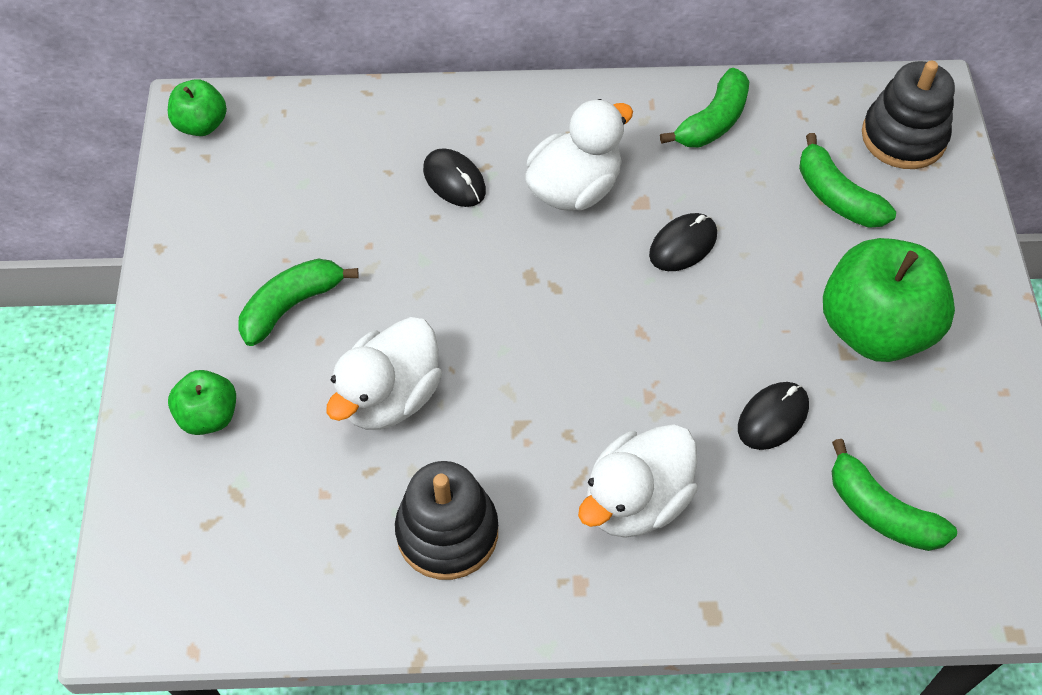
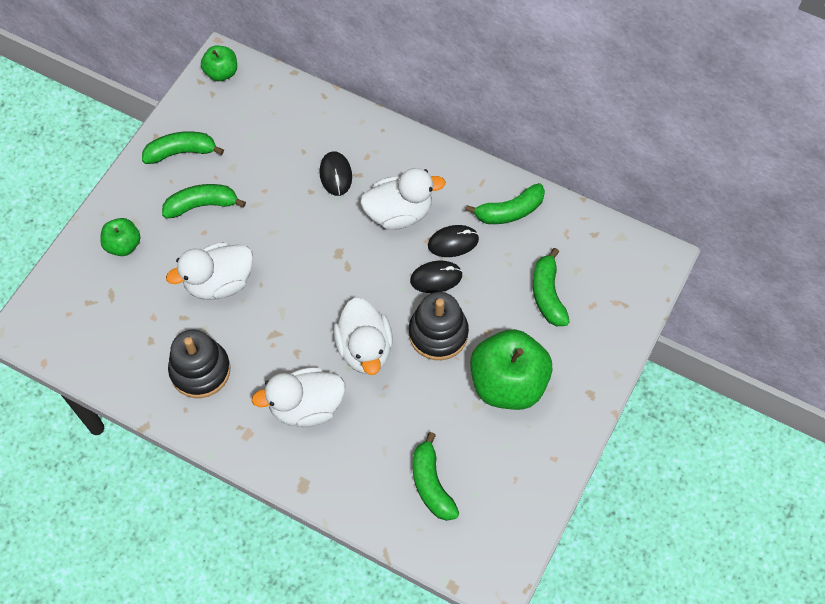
camera: 30 degrees right, 5 degrees up
black mouse [738,382,809,450] -> black mouse moved to [428,225,479,257]
black stacking toy [862,60,955,169] -> black stacking toy moved to [409,292,469,360]
none -> green banana [142,131,224,164]
none -> white duck [333,297,393,375]

